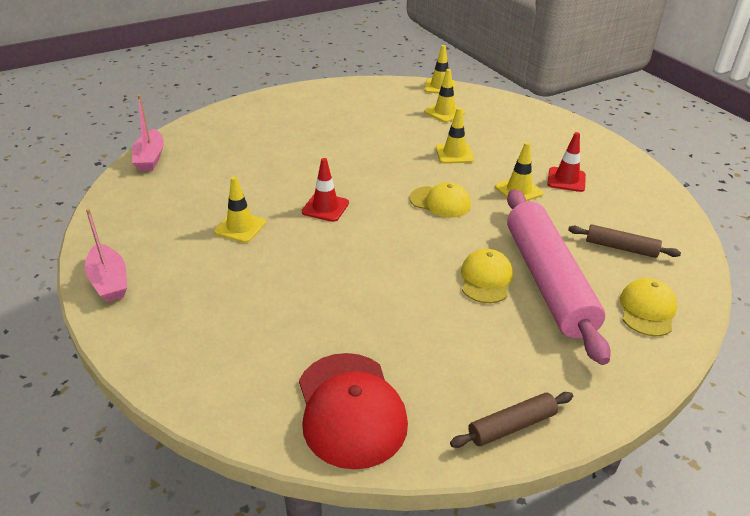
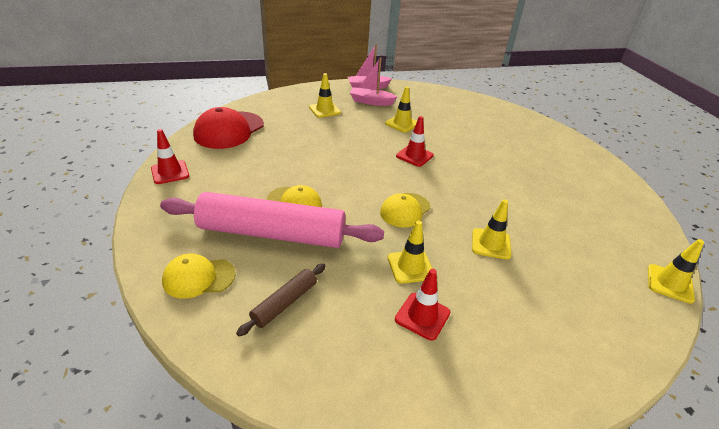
camera: 105 degrees right, 0 degrees up
pink boat [132,95,164,171] -> pink boat moved to [350,57,397,106]
red cap [299,353,408,469] -> red cap turned 60 degrees counterclockwise [193,107,264,149]
yellow traffic cone [425,69,465,122] -> yellow traffic cone moved to [309,73,341,118]
brown rolling pin [450,392,573,448] -> red traffic cone [151,129,189,184]
yellow cap [620,278,677,336] -> yellow cap turned 135 degrees clockwise [162,254,236,298]

